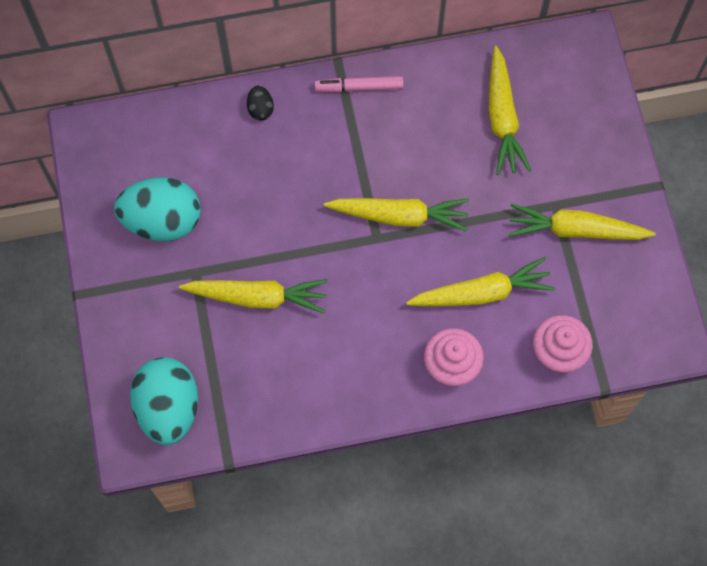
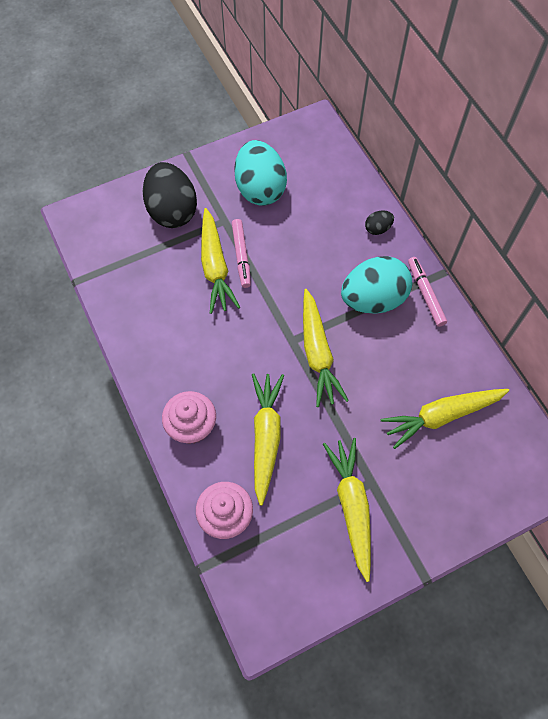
camera: 75 degrees right, 5 degrees down
turquoise egg [130,357,198,445] -> turquoise egg moved to [341,256,412,314]
yellow carrot [406,257,555,306] -> yellow carrot turned 150 degrees counterclockwise [252,373,284,506]
none -> black egg [143,162,197,228]
none -> pink marker [232,219,251,288]

